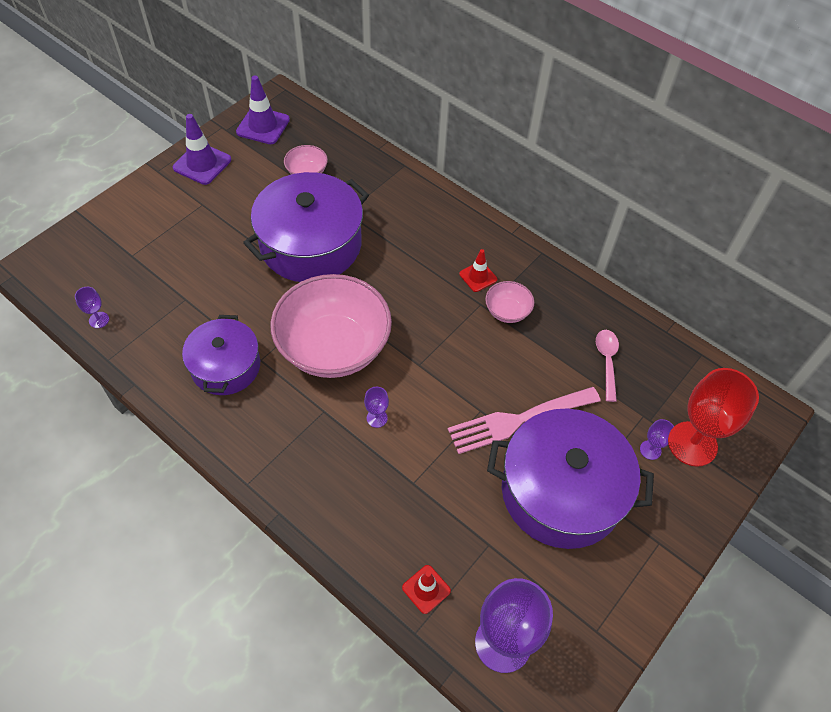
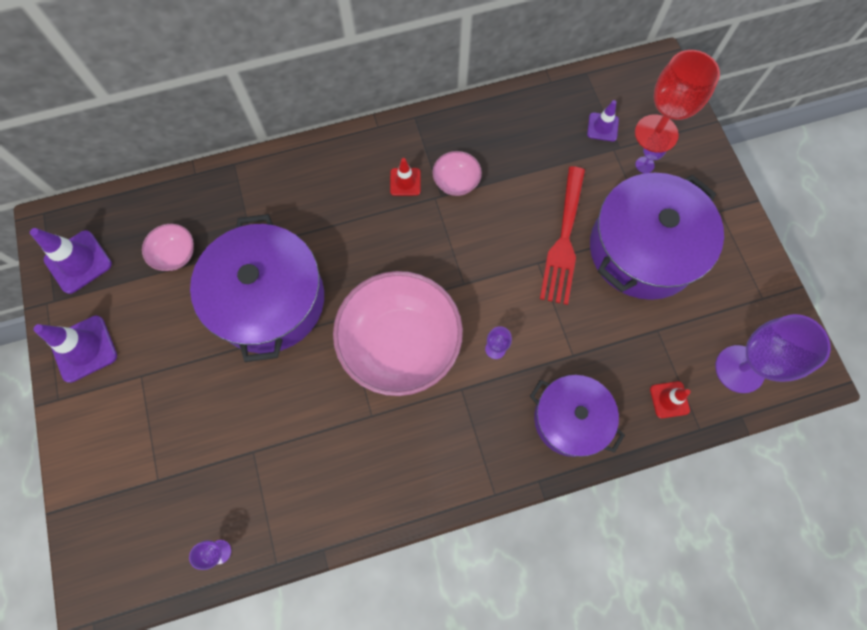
camera: 55 degrees left, 15 degrees up
purple pot [182,315,260,395] -> purple pot moved to [530,375,625,457]
pink fork [448,387,601,454] -> red fork [540,166,585,305]
pink spoon [596,330,619,402] -> none
none -> purple traffic cone [587,100,619,141]

